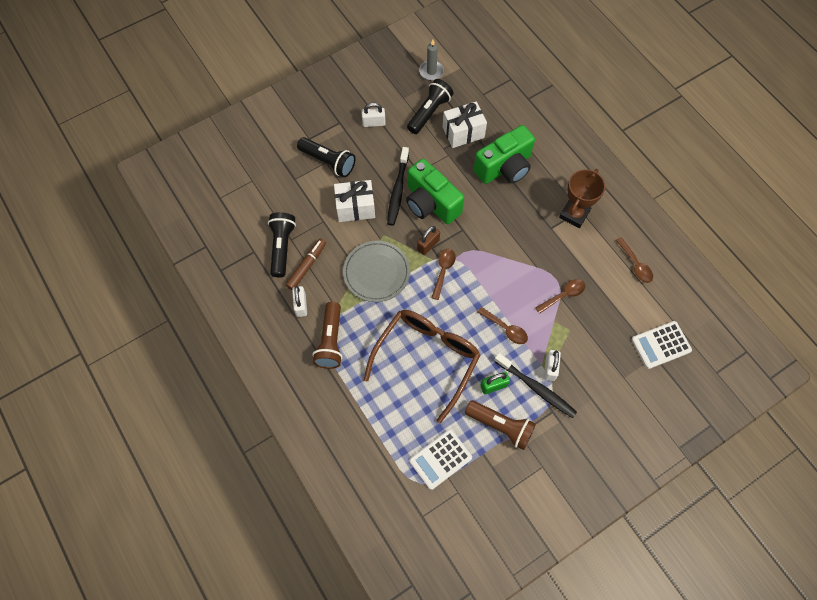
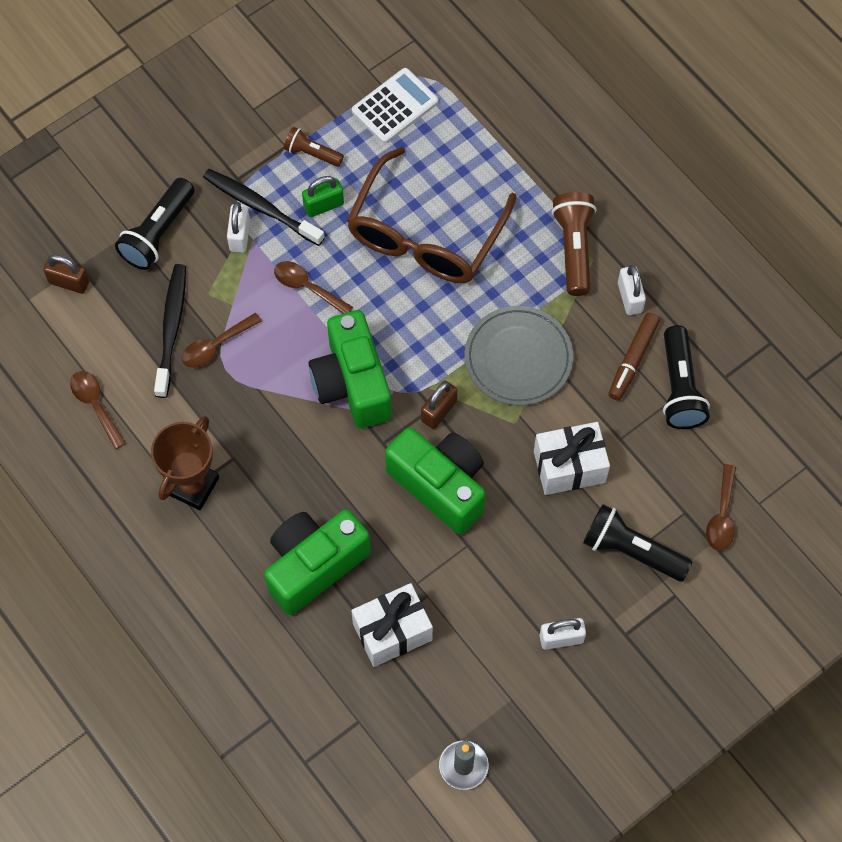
camera: 175 degrees right, 0 degrees up
black toothbrush [387,147,409,226] -> black toothbrush moved to [154,264,186,398]
black flashlight [407,79,453,134] -> black flashlight moved to [115,178,195,270]
brown spoon [431,249,456,300] -> brown spoon moved to [706,464,736,551]
brown flashlight [465,400,536,450] -> brown flashlight [284,127,344,167], size x0.60
white calculator [632,321,692,369] -> brown padlock [43,255,89,294]
none -> green camera [309,310,392,428]

